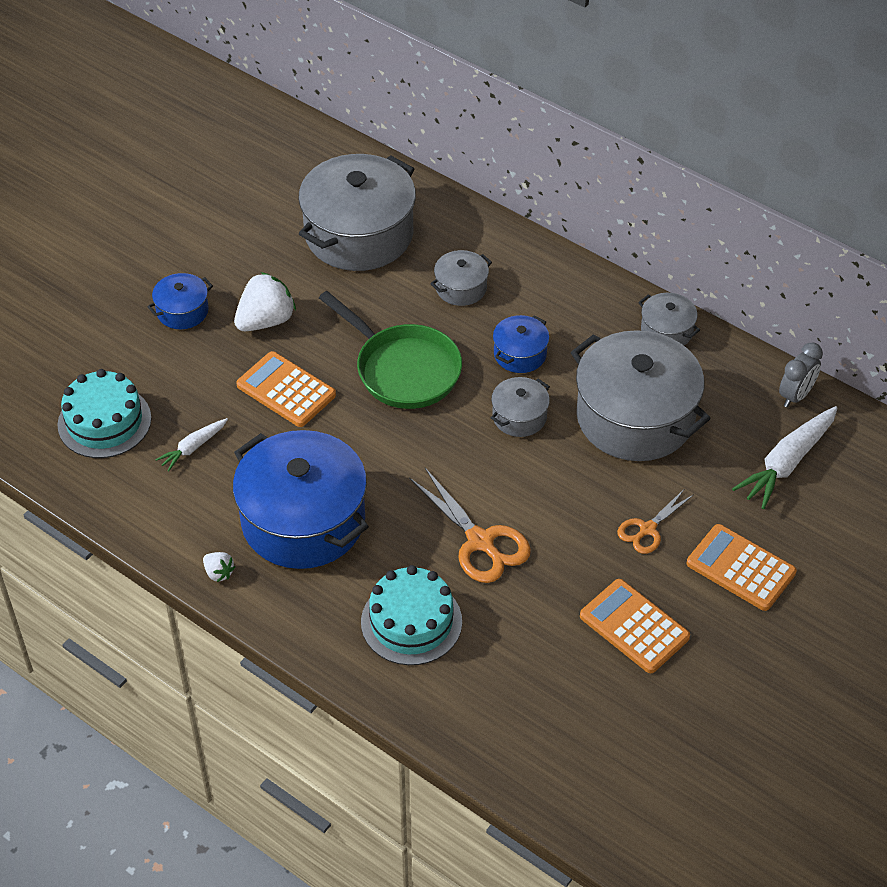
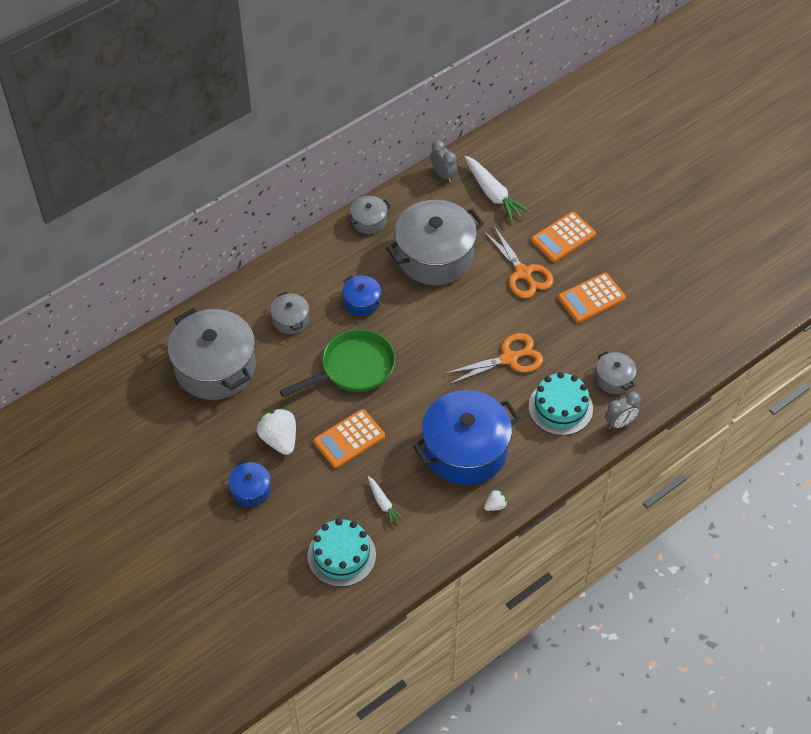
camera: 75 degrees left, 5 degrees up
grey pot [491,377,550,437] -> grey pot moved to [596,351,636,394]
orange scissors [617,489,693,554] -> orange scissors [483,225,554,298], size x1.64
none -> grey clock [605,392,641,429]

